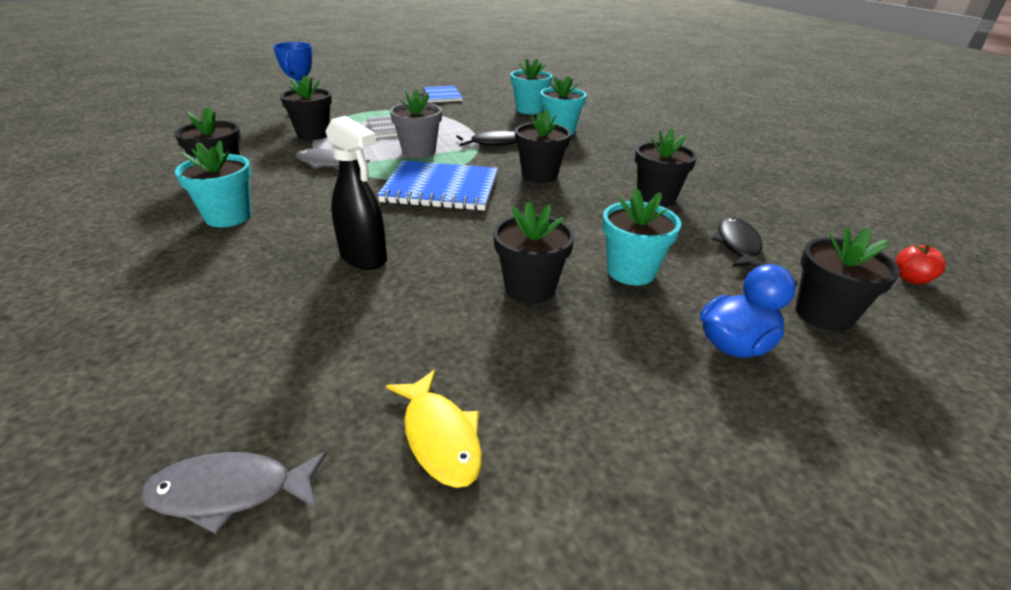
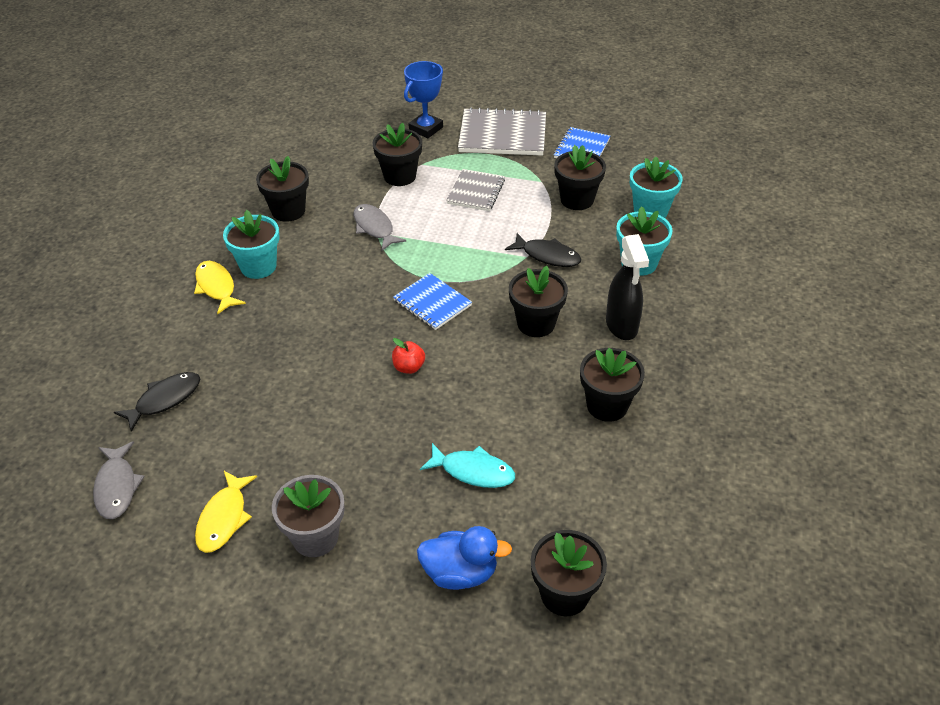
camera: 40 degrees right, 10 degrees up
grey fish [141,451,327,534] -> grey fish turned 135 degrees counterclockwise [93,441,145,519]
black spray bottle [326,116,387,270] -> black spray bottle moved to [606,234,649,340]
blue notebook [377,160,498,211] -> blue notebook [393,273,472,330], size x0.61
grey flower pot [390,90,442,158] -> grey flower pot moved to [272,475,345,557]
black flower pot [493,201,575,304] -> black flower pot moved to [554,145,606,210]
turquoise flower pot [603,188,681,285] -> turquoise fish [420,443,515,488]
black fish [711,217,765,267] -> black fish moved to [114,372,200,432]
red apple [896,243,946,284] -> red apple moved to [392,338,425,374]
none -> yellow fish [194,261,246,315]
none -> grey notebook [458,107,546,156]

